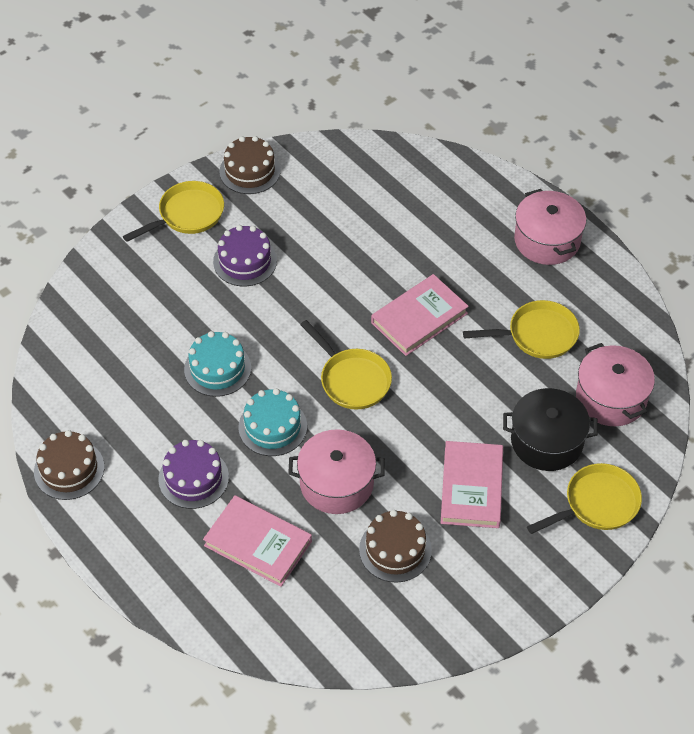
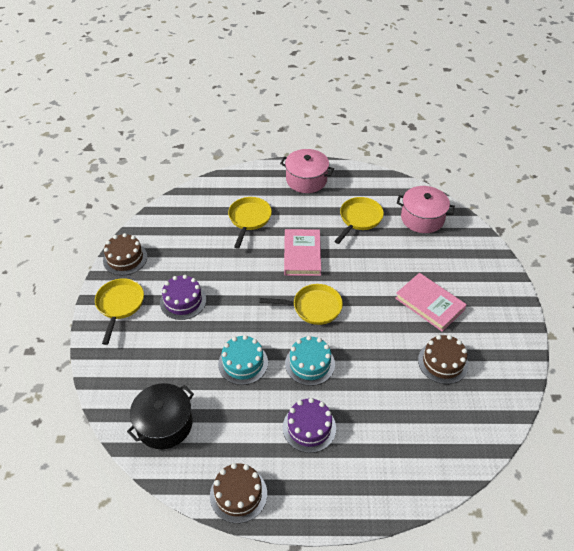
camera: 50 degrees left, 5 degrees down
pink book [203,495,312,587] -> none
pink pot [288,429,385,514] -> none
black pot [503,388,598,471] -> black pot moved to [127,383,194,449]
yellow pan [527,463,642,534] -> yellow pan moved to [228,197,272,249]

